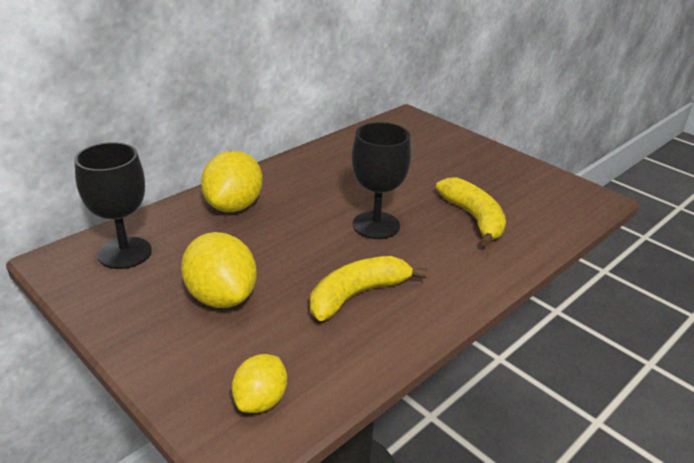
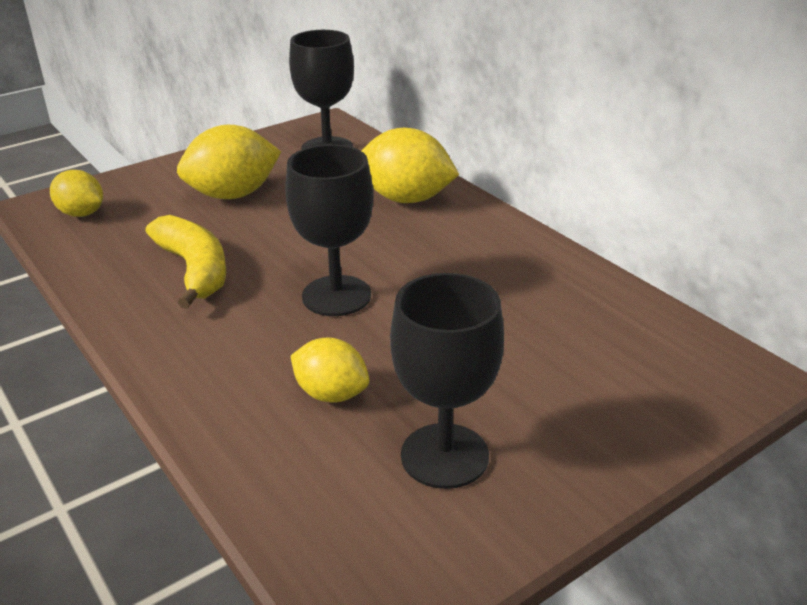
camera: 100 degrees right, 0 degrees up
yellow banana [436,177,506,247] -> yellow lemon [291,337,370,403]
none -> black goblet [390,273,504,489]

